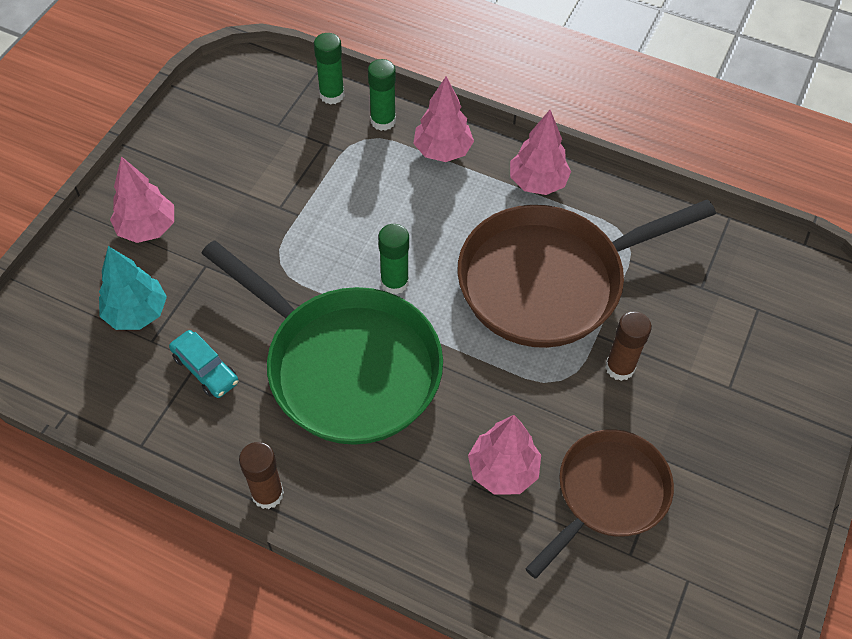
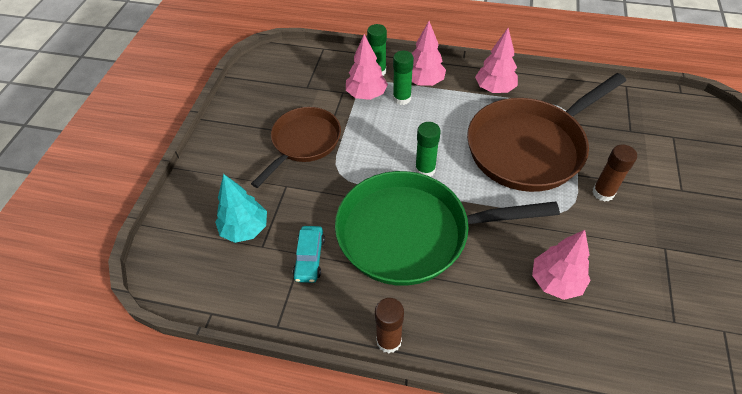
camera: 10 degrees left, 5 degrees down
pink tree [110,156,174,243] -> pink tree moved to [346,34,388,100]
turquoise car [169,330,239,398] -> turquoise car turned 60 degrees clockwise [293,226,325,283]
green pan [201,240,443,445] -> green pan turned 150 degrees clockwise [335,171,560,286]
green glue stick [314,33,345,105] -> green glue stick moved to [393,51,414,105]
brown pan [525,429,674,579] -> brown pan moved to [251,107,341,188]

